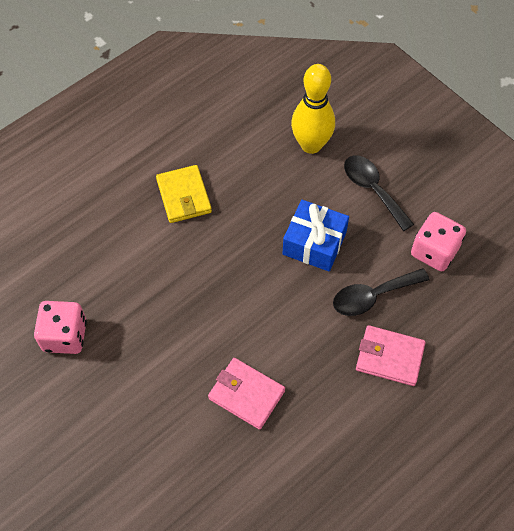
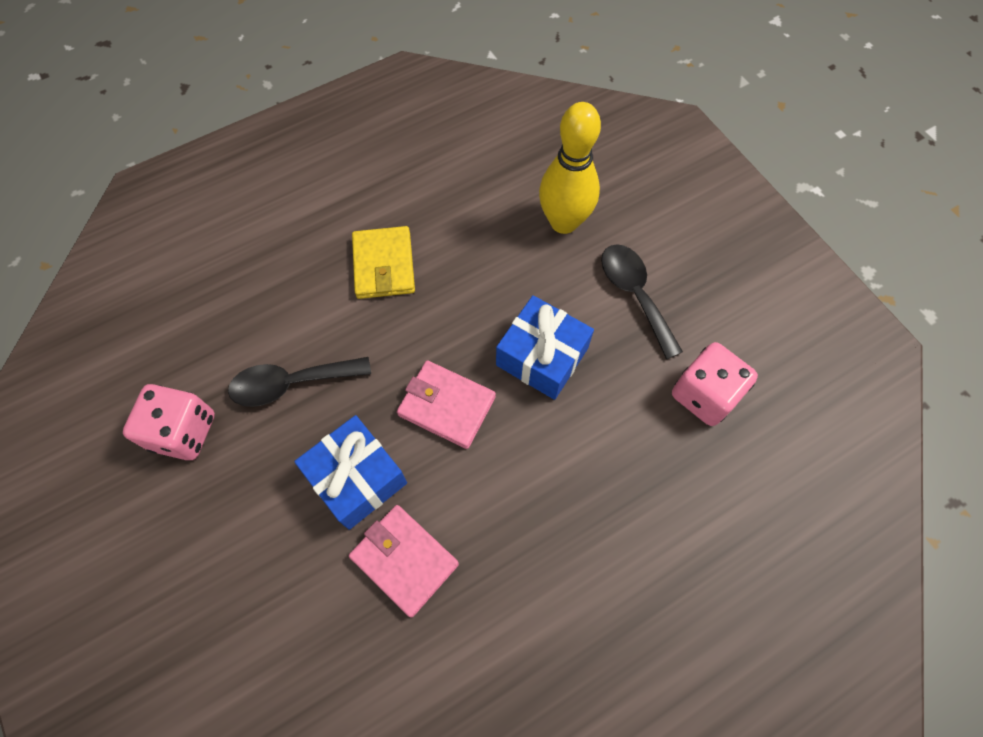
camera: 10 degrees right, 5 degrees up
black spoon [333,268,429,316] -> black spoon moved to [228,357,371,407]
pink wallet [356,325,426,386] -> pink wallet moved to [397,360,496,449]
none -> blue gift [294,415,407,530]

